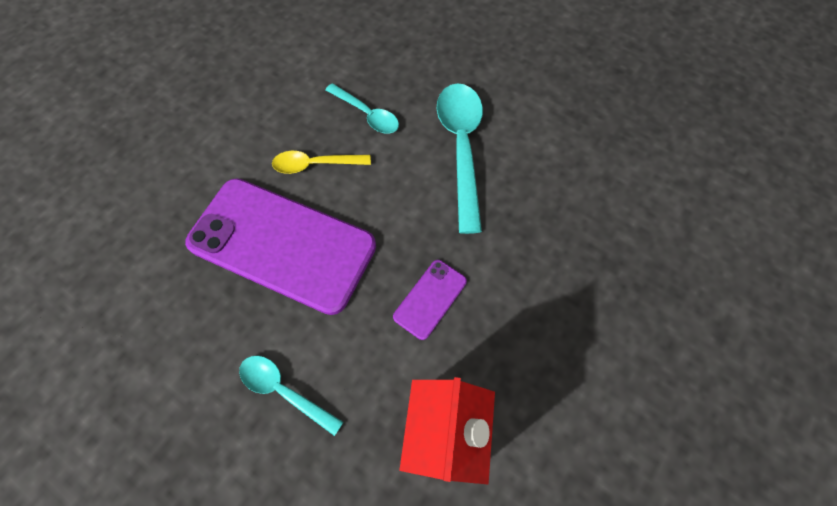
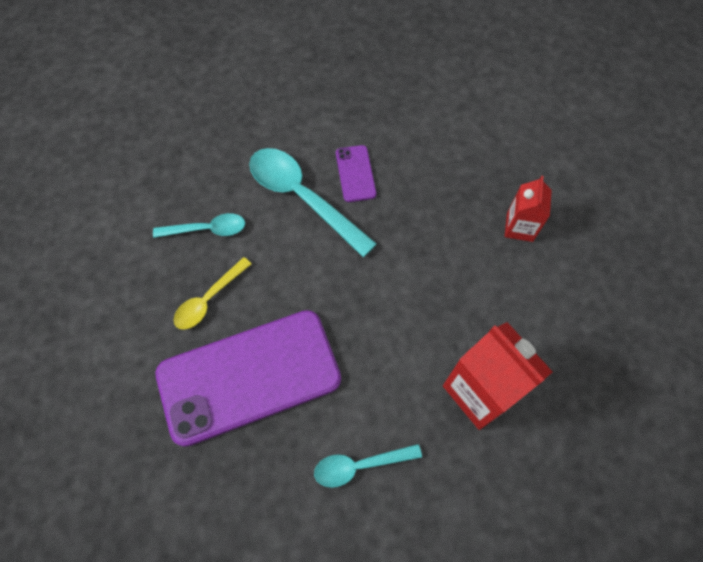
camera: 45 degrees left, 0 degrees up
purple phone [393,260,467,340] -> purple phone moved to [336,145,376,202]
none -> red carton [505,176,552,242]

